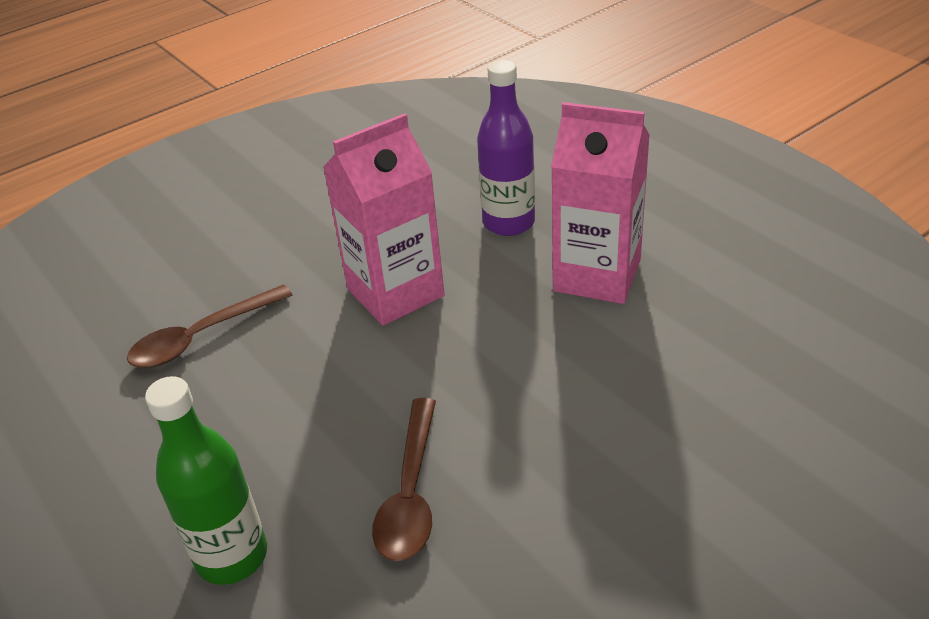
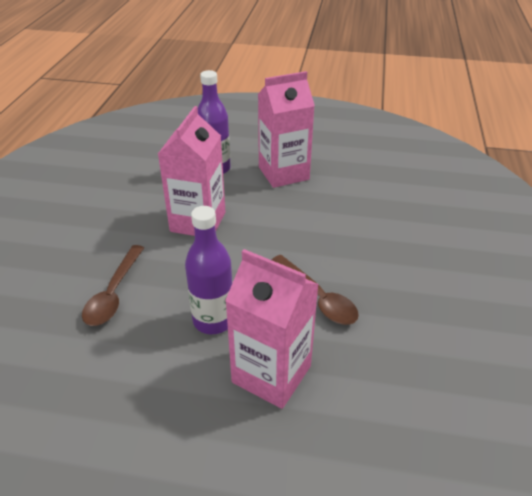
camera: 45 degrees left, 0 degrees up
green bottle [145,376,267,585] -> pink carton [225,249,319,409]
none -> purple bottle [185,206,233,334]

